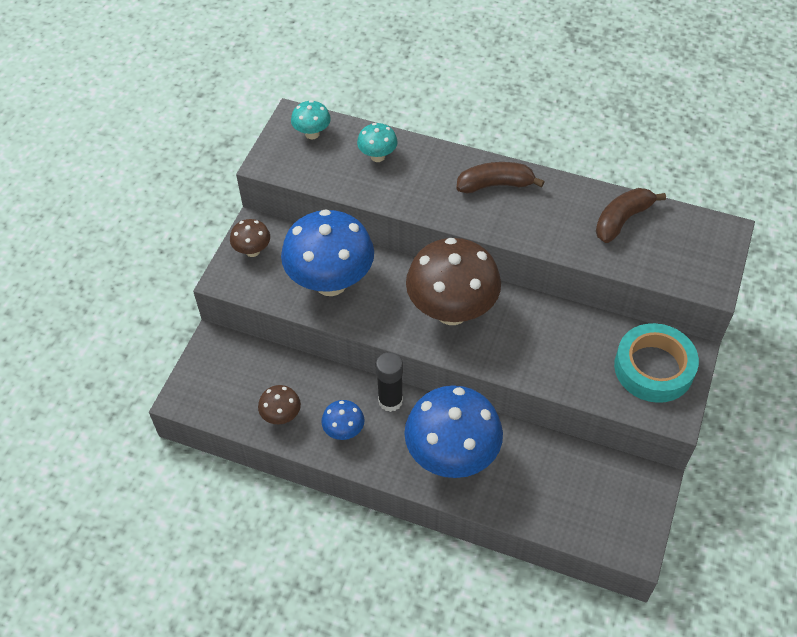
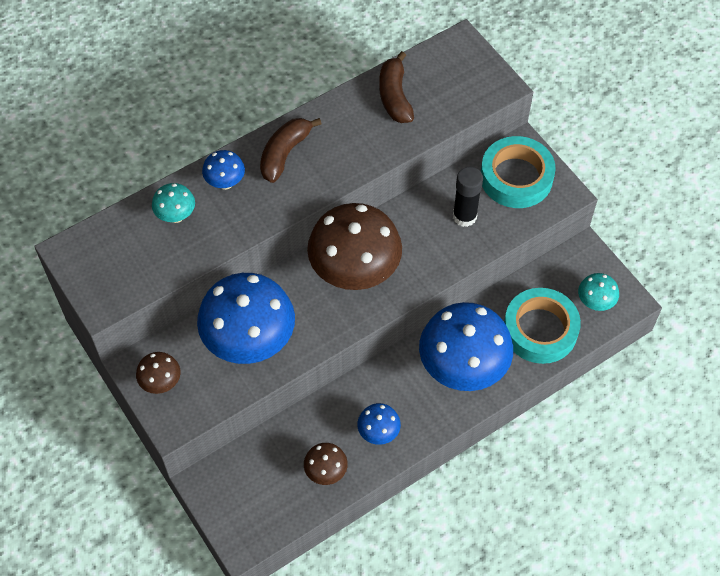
camera: 55 degrees left, 5 degrees up
turquoise mushroom [291,100,331,139] -> turquoise mushroom moved to [578,273,619,311]
black glue stick [376,352,403,412] -> black glue stick moved to [453,167,483,227]
none -> blue mushroom [202,150,245,190]
none -> turquoise tape [504,288,581,364]

